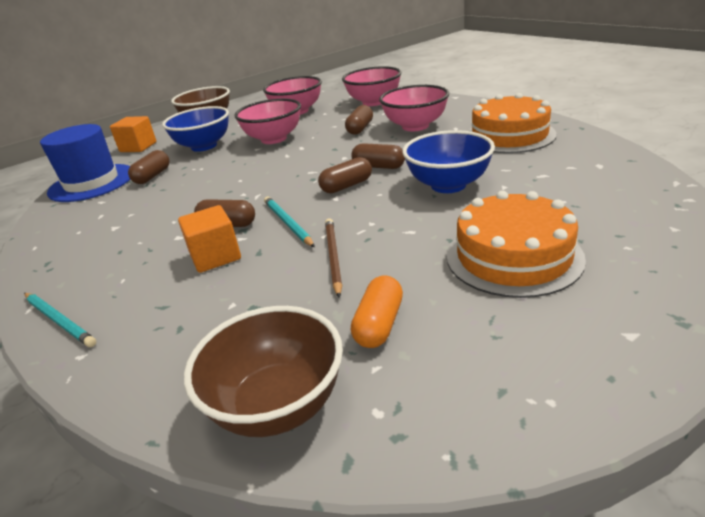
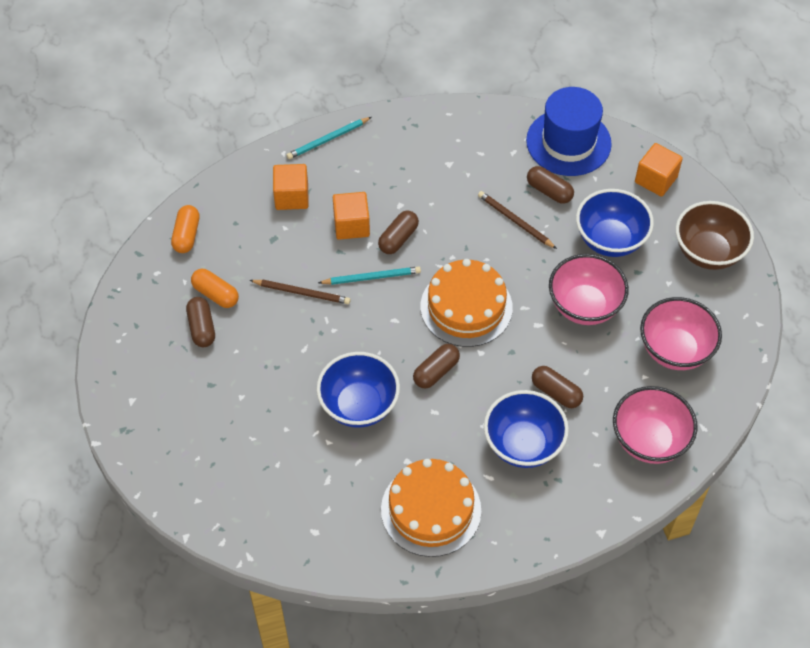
camera: 105 degrees right, 25 degrees up
brown bowl [184,306,343,437] -> orange capsule [171,205,200,253]
brown capsule [318,157,372,193] -> brown capsule moved to [186,297,215,347]
pink bowl [379,85,449,131] -> blue bowl [484,390,569,468]
orange cake [446,191,586,298] -> orange cake moved to [421,259,513,347]
none -> orange cube [273,164,309,210]
none -> brown pencil [478,191,557,249]

